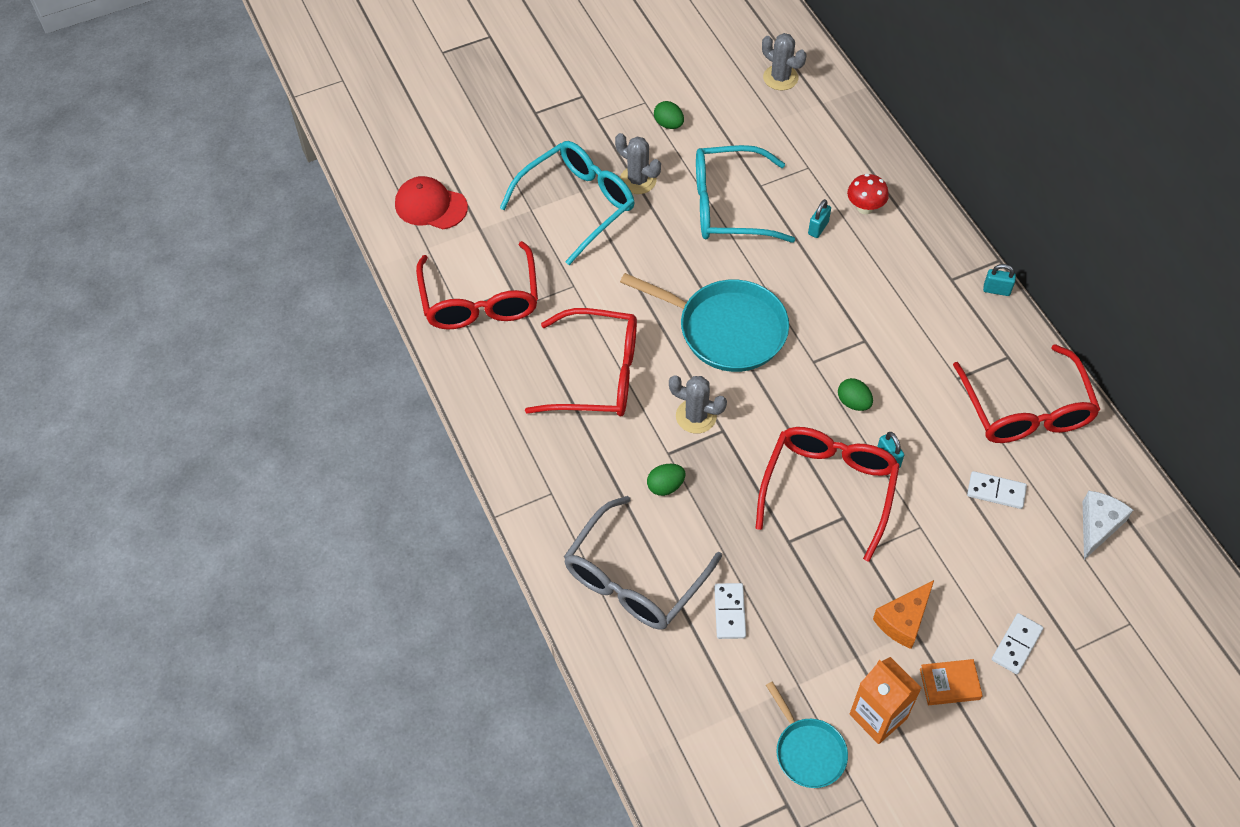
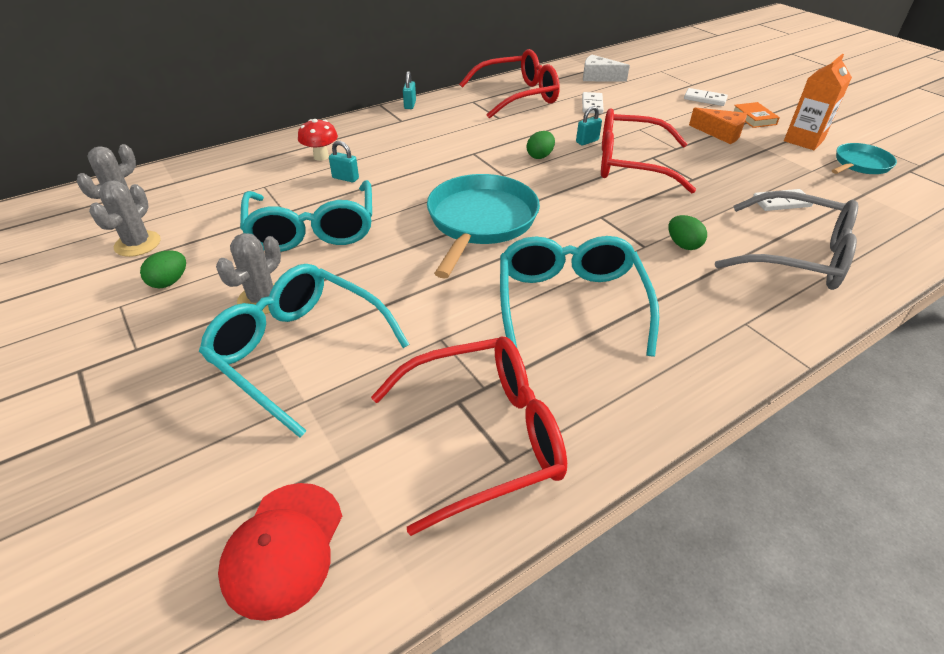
camera: 100 degrees left, 15 degrees down
red glasses [525,308,637,416] -> turquoise glasses [500,236,659,356]
grey cactus [669,375,727,434] -> grey cactus moved to [89,181,161,257]

